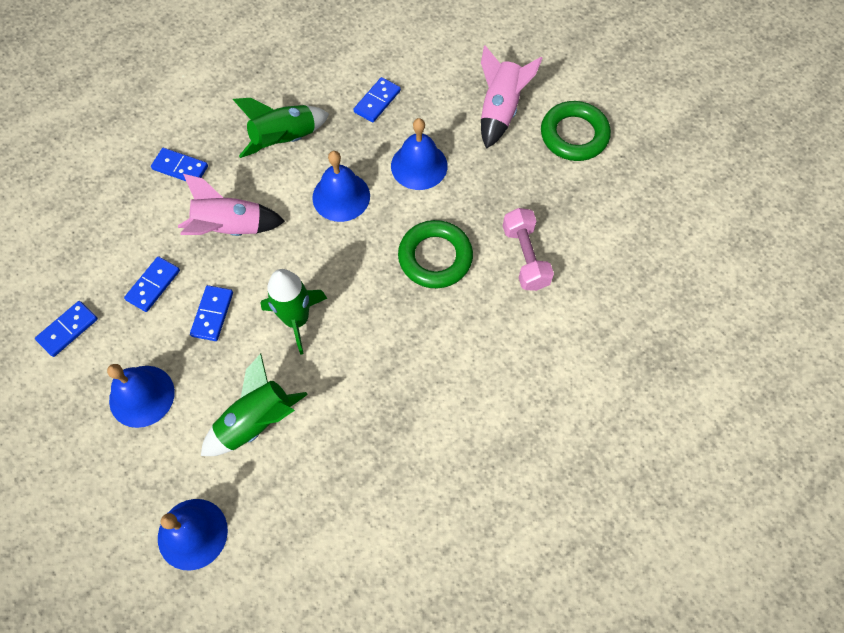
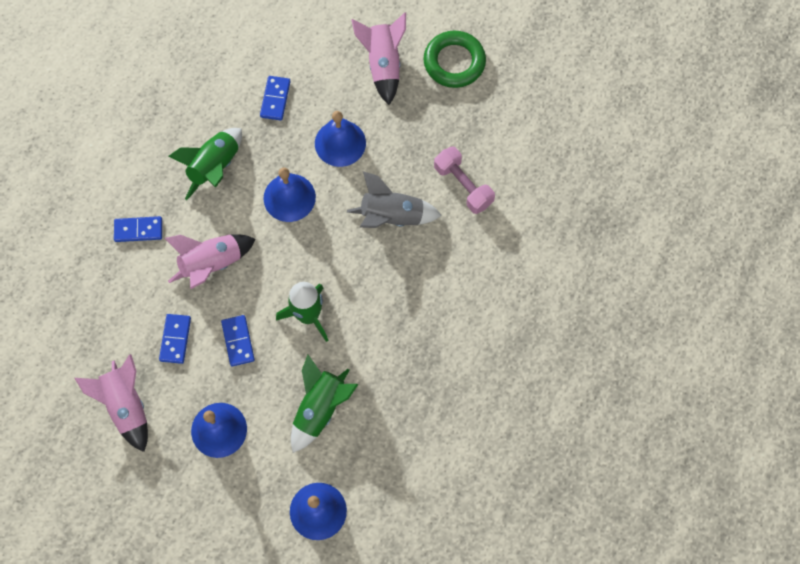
camera: 25 degrees left, 5 degrees up
blue domino [35,301,98,357] -> pink rocket [74,354,148,452]
green ring [398,220,473,288] -> grey rocket [347,171,442,228]

